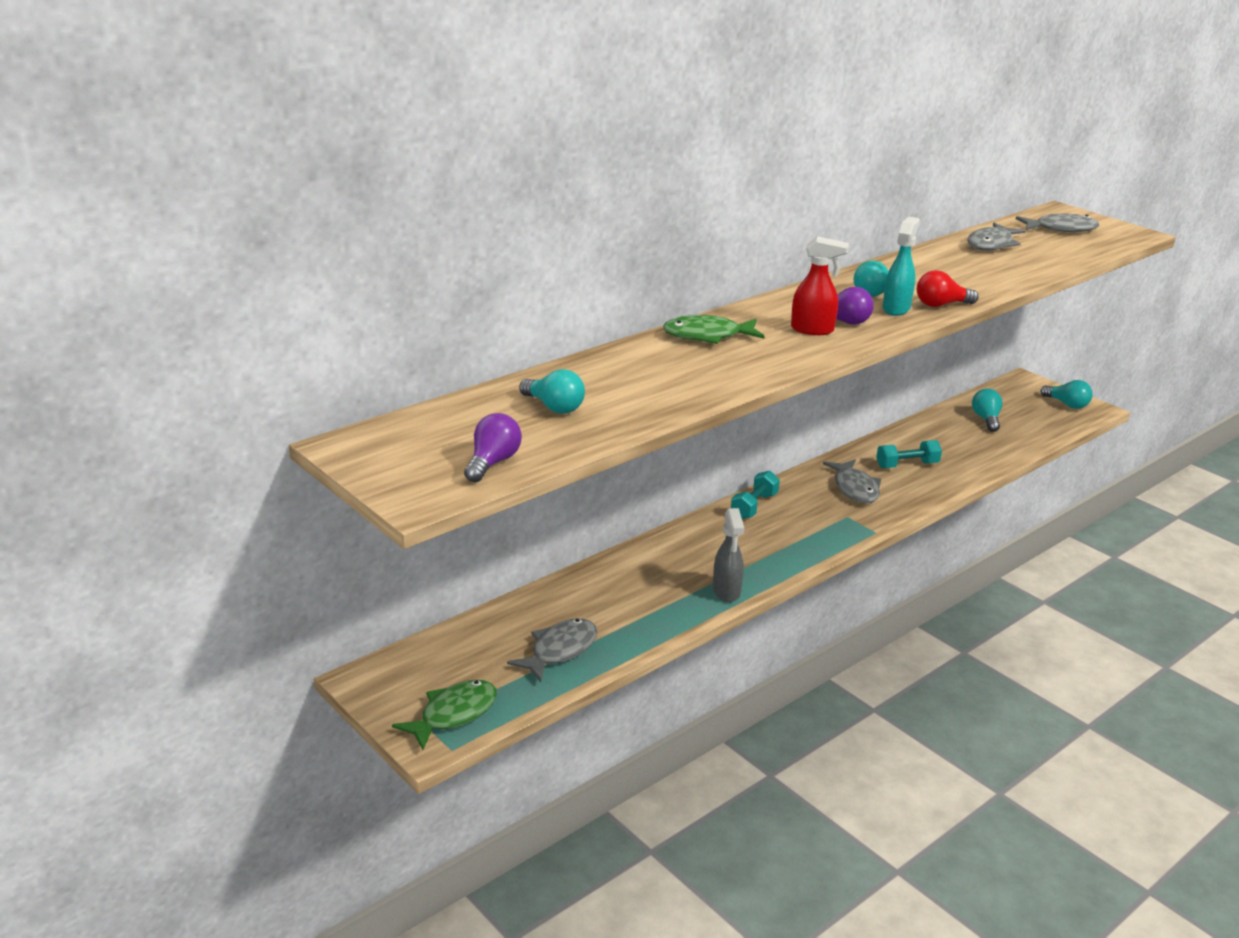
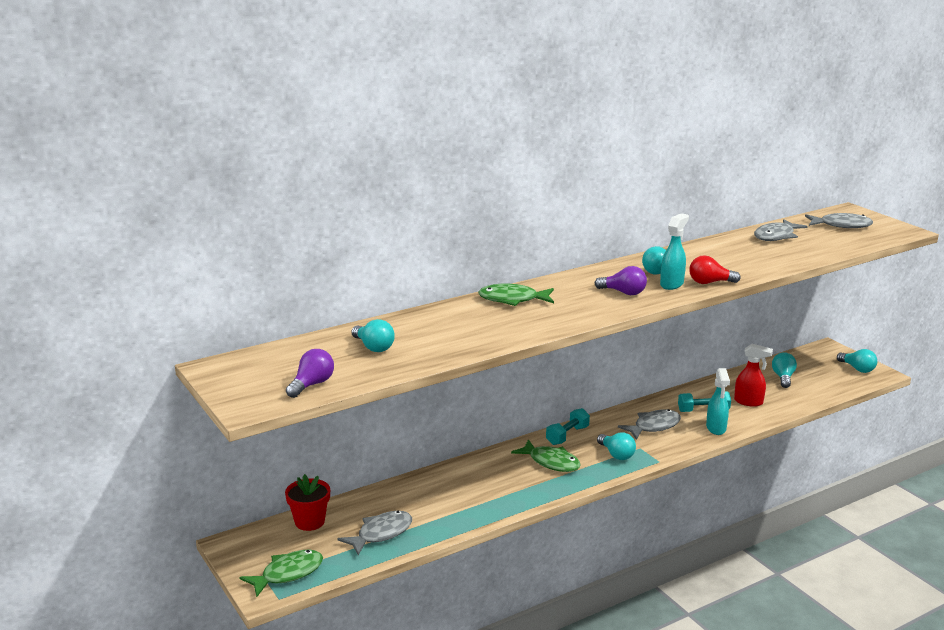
camera: 10 degrees right, 5 degrees down
grey spray bottle [713,508,744,602] -> none
red spray bottle [791,236,849,335] -> red spray bottle moved to [734,344,773,407]
grey fish [823,459,881,503] -> grey fish turned 120 degrees counterclockwise [618,409,681,440]
none -> red flower pot [285,474,330,531]
none -> green fish [511,439,581,472]
none -> turquoise light bulb [597,432,636,460]
none -> turquoise spray bottle [706,368,730,435]

